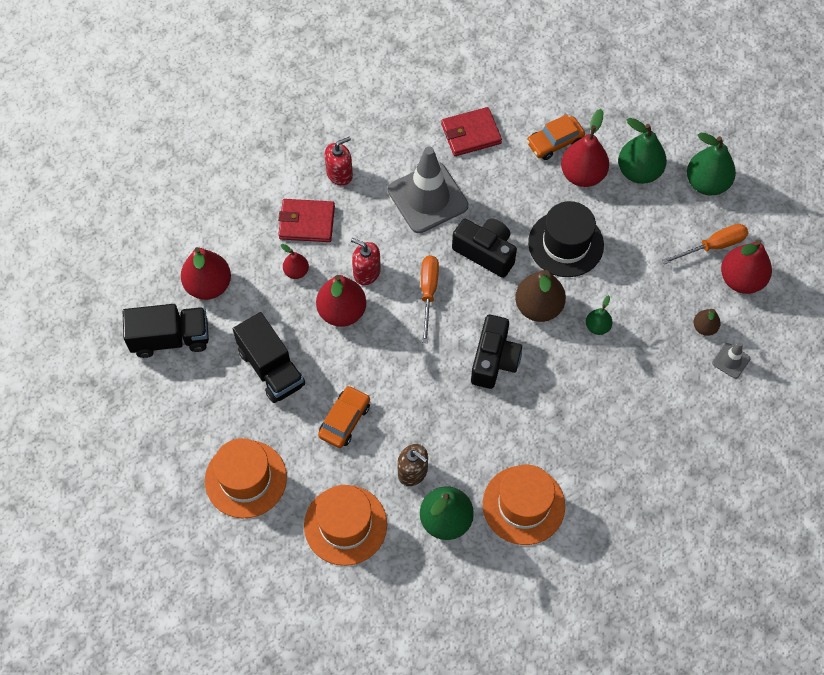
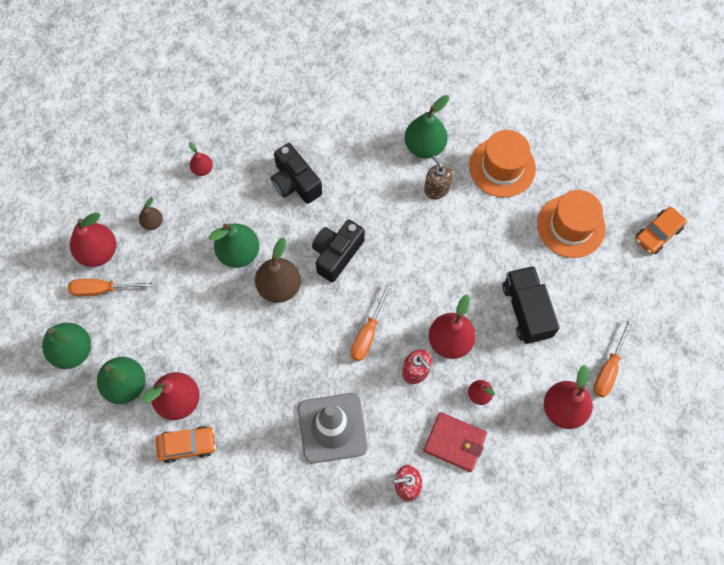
camera: 160 degrees left, 5 degrees up
black truck [123,304,209,358] -> orange screwdriver [593,317,634,398]
orange car [318,386,370,448] -> orange car moved to [635,207,687,254]
red wallet [441,107,502,156] -> none
black camera [452,218,517,278] -> black camera moved to [271,143,322,204]
orange hat [483,465,565,545] -> none
black hat [528,201,604,277] -> none
green pear [586,295,613,335] -> green pear [209,223,259,268], size x1.89
grey traffic cone [712,342,750,379] -> none
none -> red pear [189,142,213,176]

